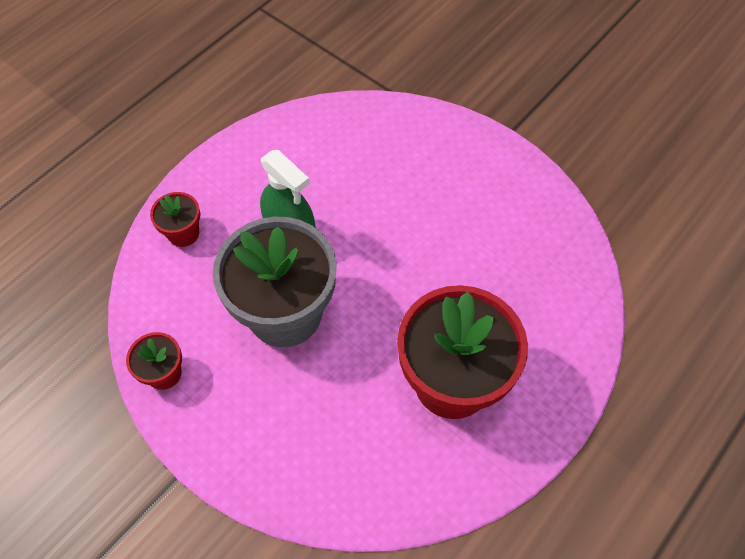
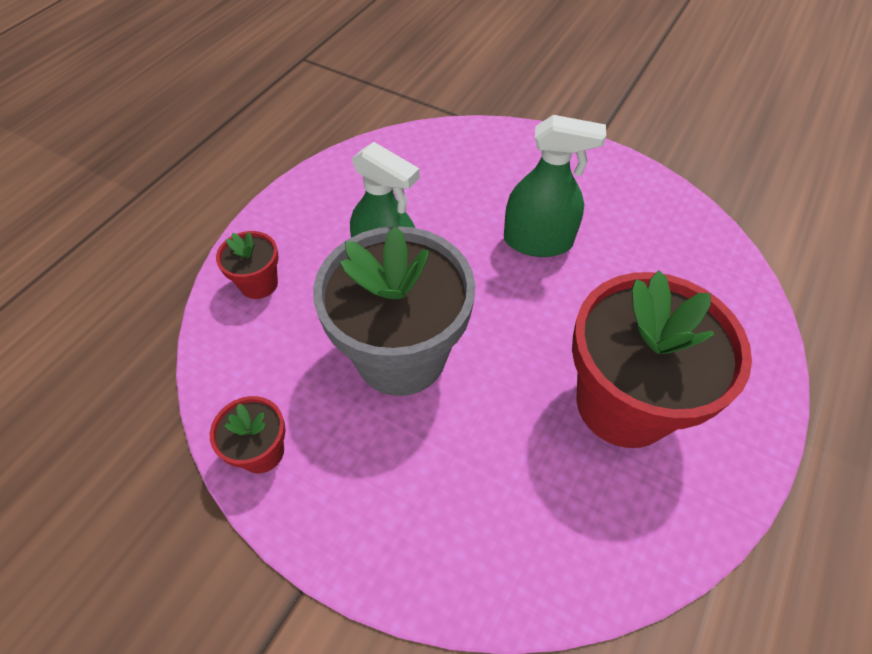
camera: 10 degrees left, 5 degrees down
none -> green spray bottle [504,115,606,257]

